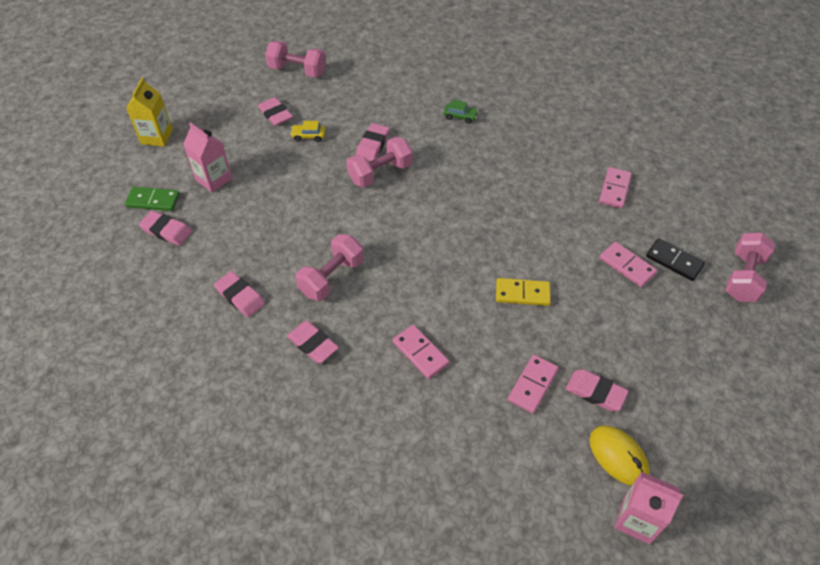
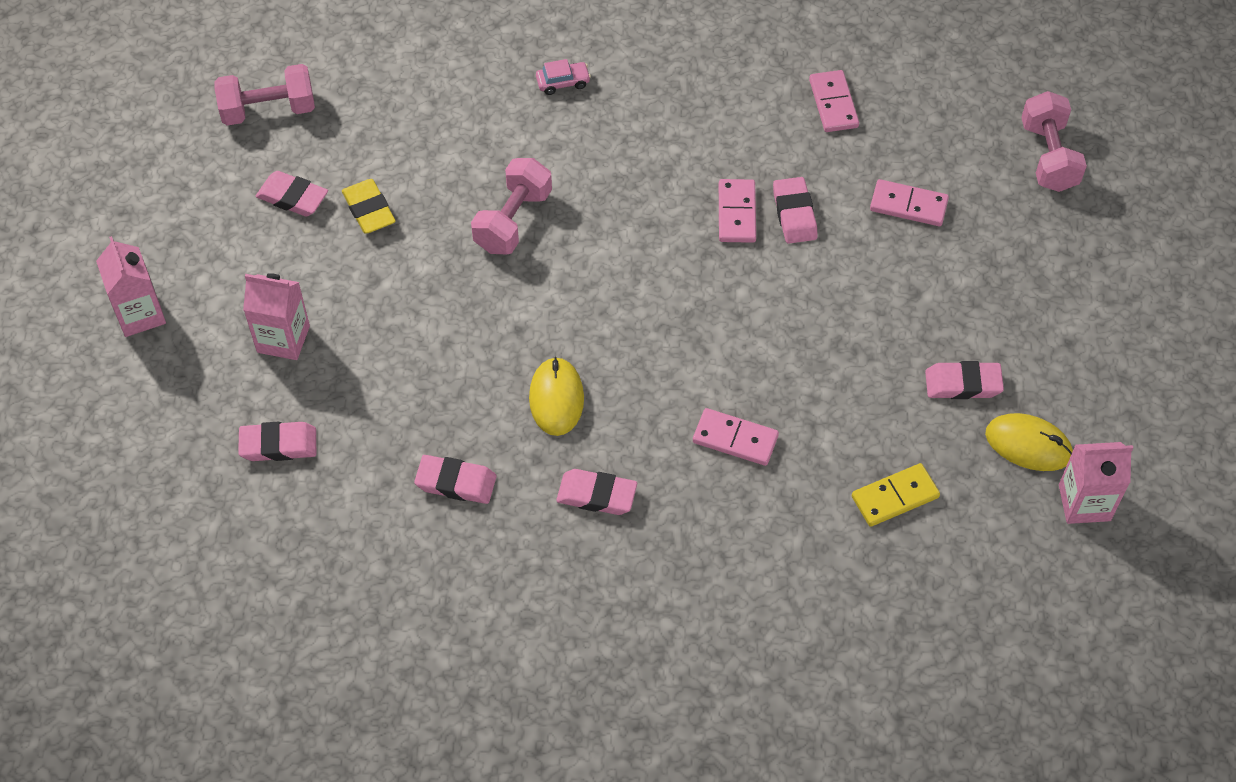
camera: 30 degrees left, 5 degrees up
green domino [125,187,180,211] -> none
yellow carton [126,78,173,147] -> pink carton [96,236,166,337]
yellow car [290,121,326,142] -> yellow eraser [342,179,396,233]
pink dumbbell [296,234,364,301] -> yellow mouse [529,357,584,436]
pink eraser [356,123,390,161] -> pink eraser moved to [773,177,818,244]
green car [444,100,479,124] -> pink car [536,59,591,95]
yellow domino [496,278,551,306] -> yellow domino moved to [852,463,940,527]
pink domino [508,355,559,413] -> pink domino moved to [719,179,756,243]
black domino [646,238,705,281] -> none

